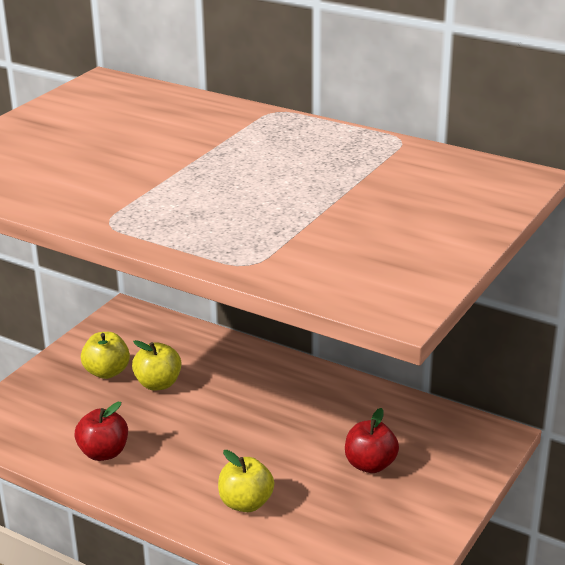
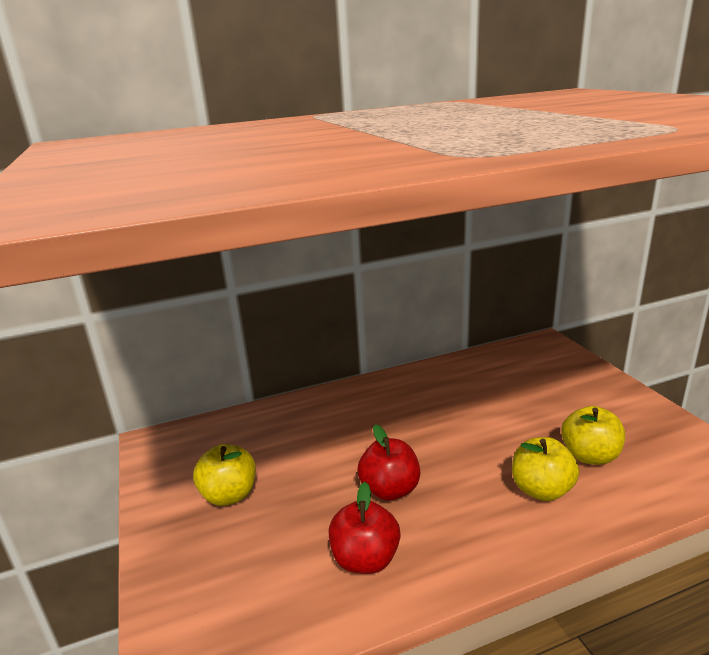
camera: 50 degrees left, 5 degrees down
yellow apple [132,340,181,391] -> yellow apple moved to [561,406,625,465]
red apple [345,408,399,473] -> red apple moved to [357,424,420,501]

